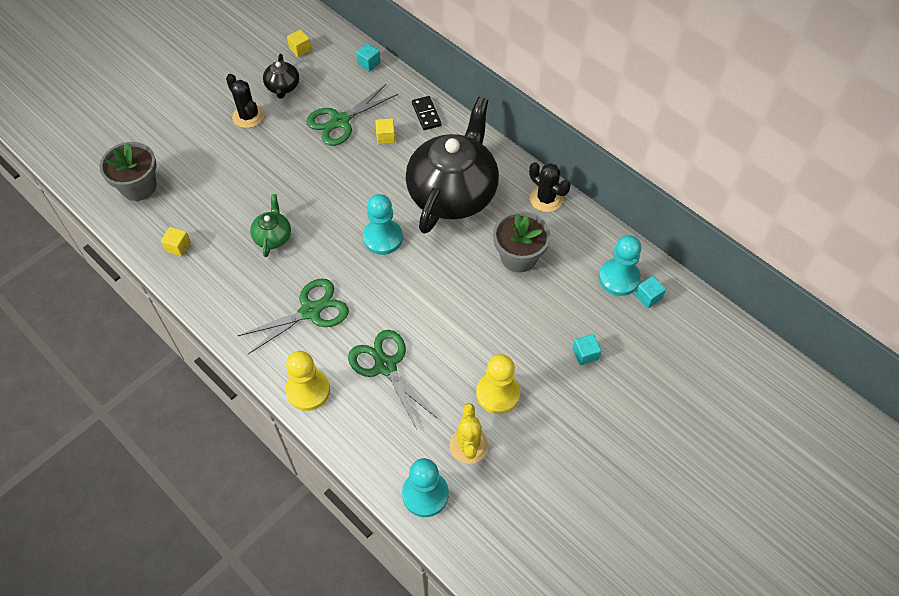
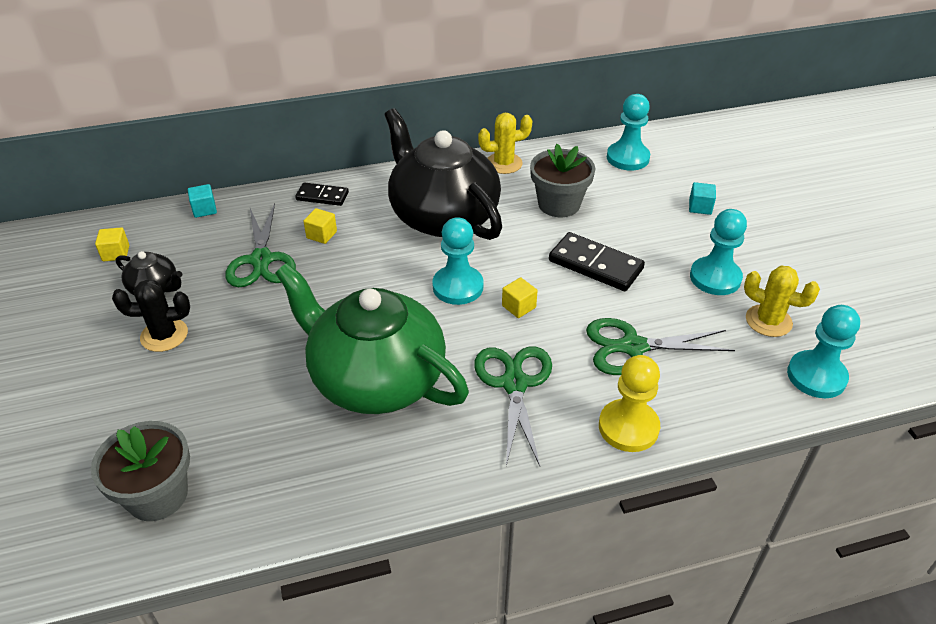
camera: 60 degrees left, 15 degrees down
yellow cube [161,227,191,256] -> yellow cube moved to [502,277,538,318]
green teapot [250,194,291,257] -> green teapot [275,263,469,414], size x2.35
yellow pawn [476,354,520,414] -> turquoise pawn [690,209,747,295]
black cactus [529,162,571,212] -> yellow cactus [478,113,532,174]
turquoise cube [635,276,666,308] -> none
none -> black domino [549,232,645,291]

